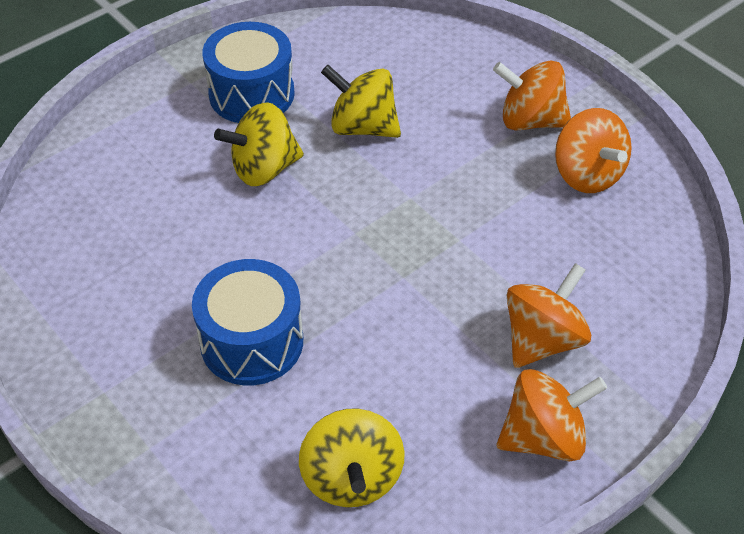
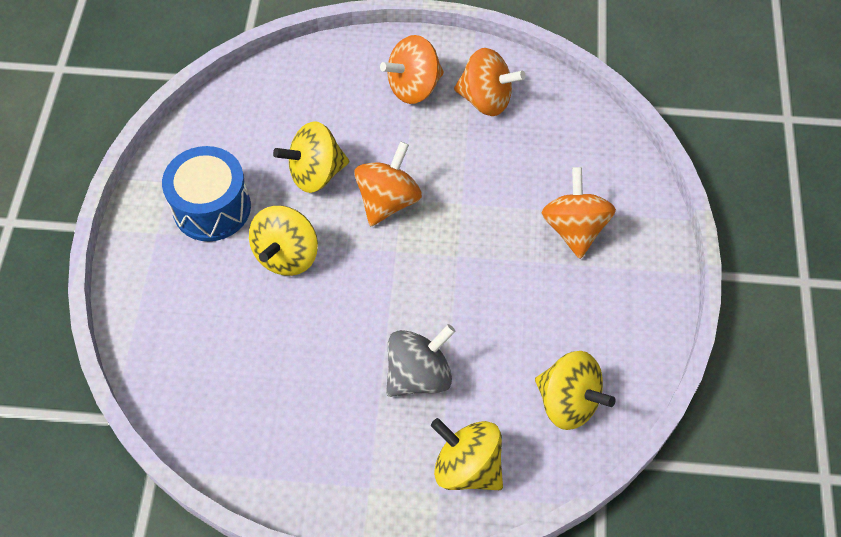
camera: 45 degrees left, 10 degrees up
blue drum [192,259,303,385] -> grey spinning top [386,324,455,397]
orange spinning top [497,369,607,462] -> orange spinning top moved to [354,141,422,227]
none -> yellow spinning top [431,418,503,490]

